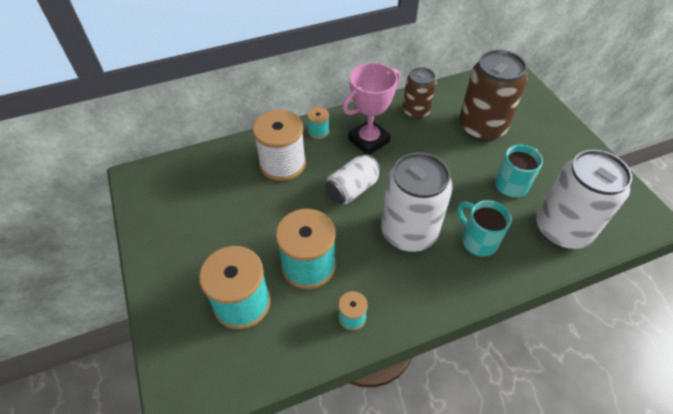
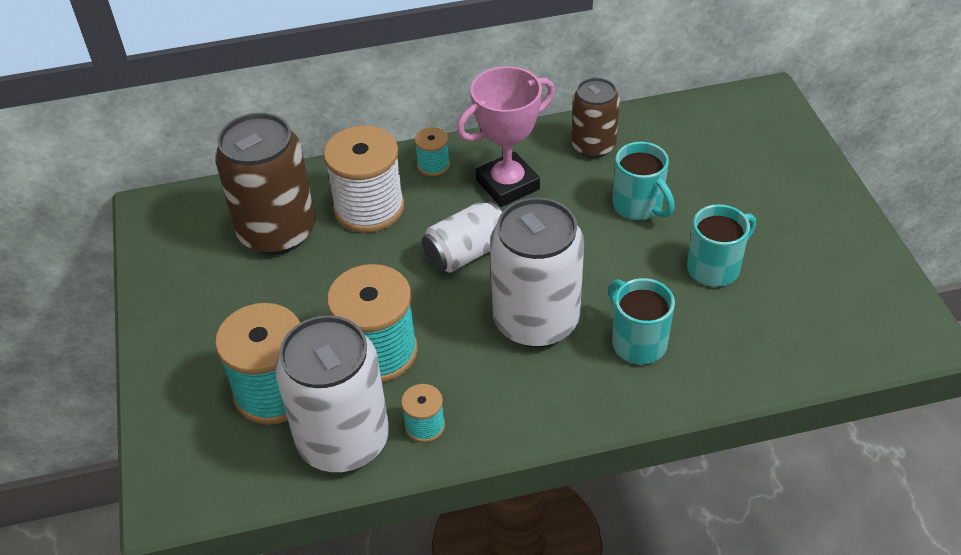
camera: 10 degrees right, 5 degrees down
brown can [459,50,527,141] -> brown can moved to [215,113,315,255]
white can [536,150,632,249] -> white can moved to [275,315,389,472]
none -> turquoise mug [613,142,675,220]

